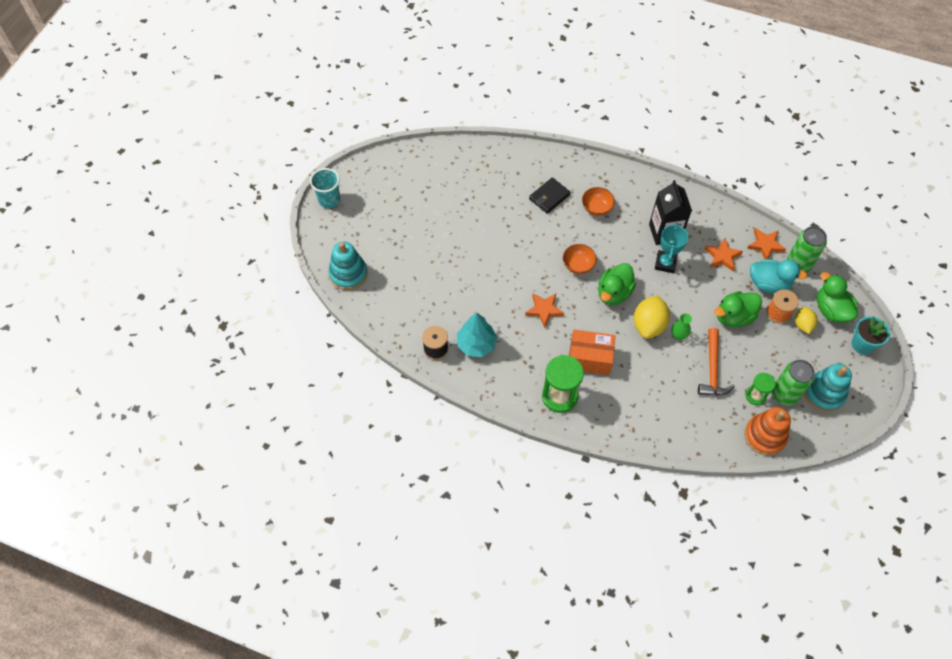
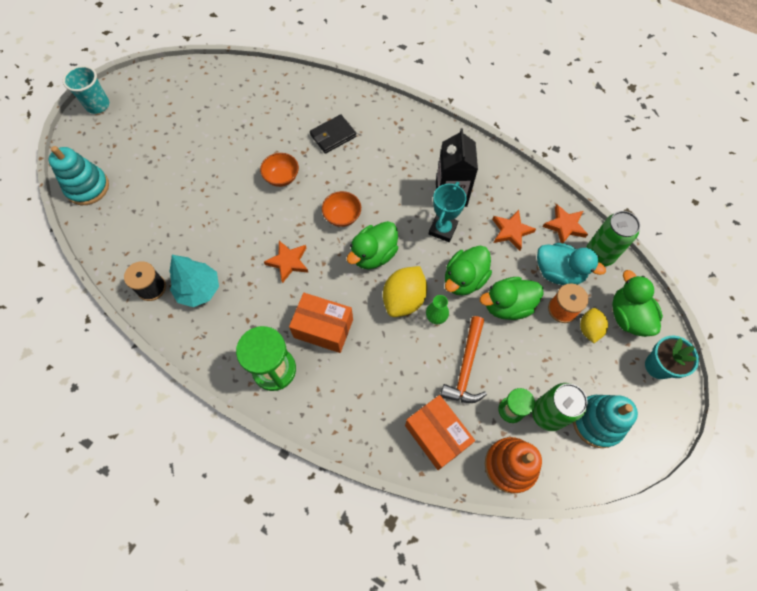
camera: 10 degrees right, 5 degrees up
orange bowl [582,187,615,216] -> orange bowl moved to [260,153,299,187]
none -> orange box [405,395,475,470]
none -> green duck [445,246,492,295]

